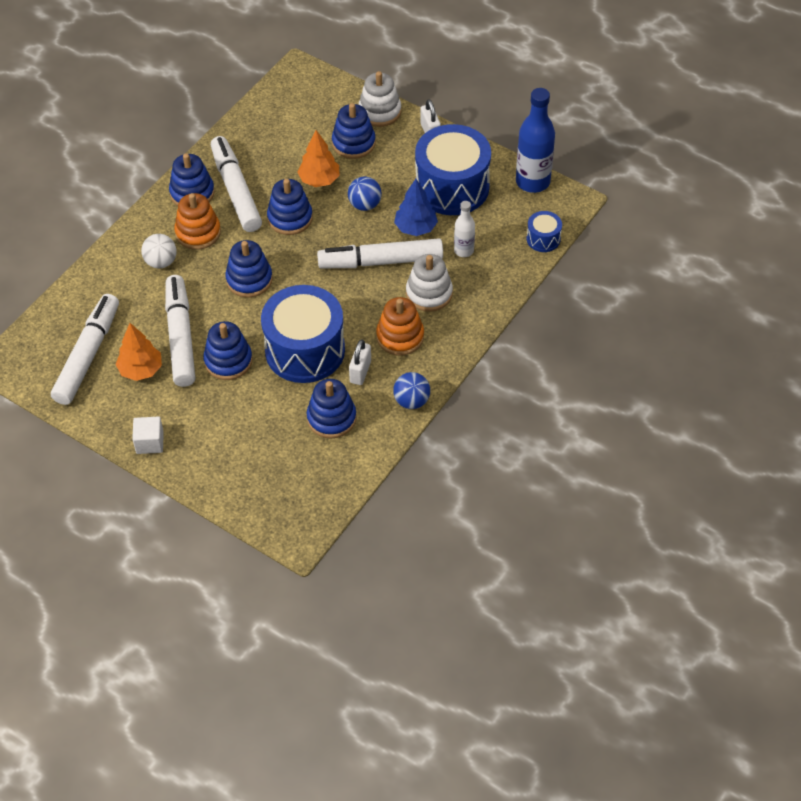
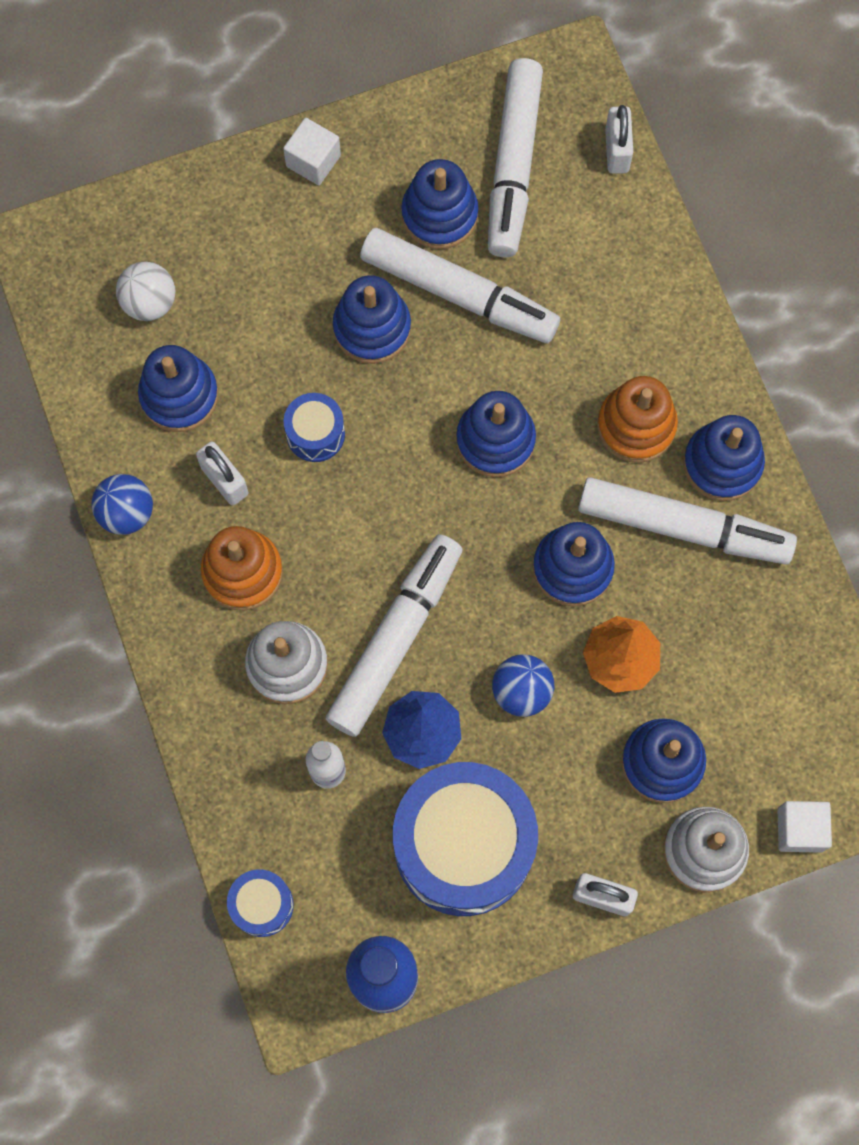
camera: 125 degrees right, 20 degrees up
white marker [51,294,119,405] -> white marker turned 45 degrees clockwise [488,58,543,257]
orange tree [115,323,162,381] -> blue stacking toy [401,159,478,249]
white ball [141,234,177,268] -> white ball moved to [116,262,176,321]
blue drum [261,285,345,383] -> blue drum [284,393,345,462], size x0.45
none -> white padlock [605,105,633,174]
none -> white cube [777,801,832,853]

